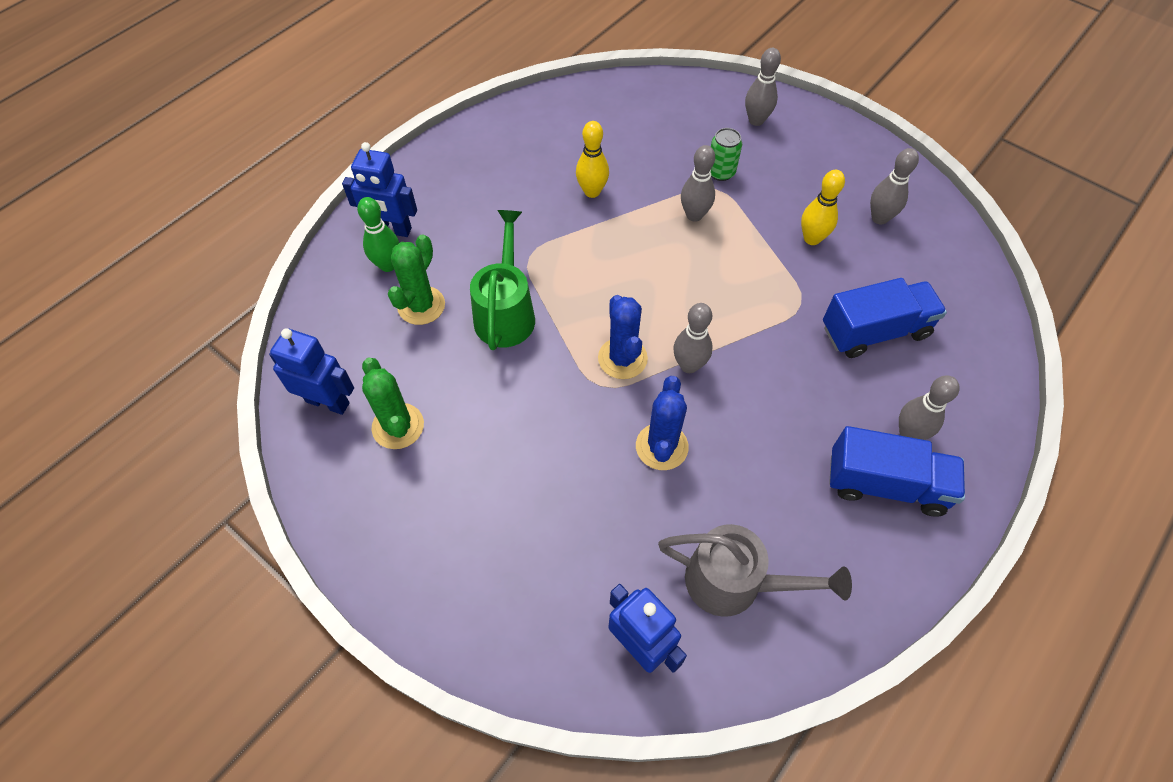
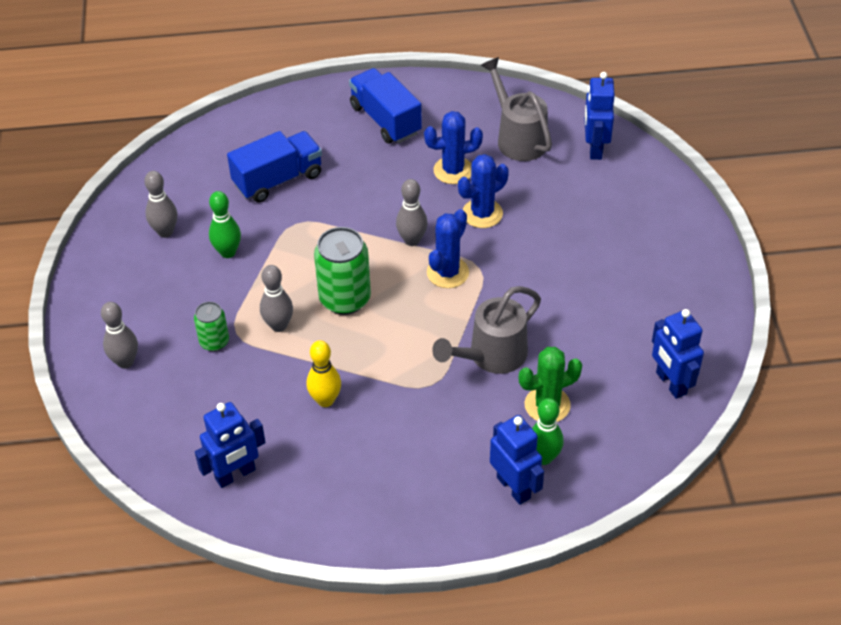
camera: 135 degrees left, 10 degrees down
green cactus [362,358,424,449] -> none
green watering can [470,210,535,350] -> grey watering can [432,286,541,374]
yellow bowling pin [801,170,845,245] -> green bowling pin [209,191,241,258]
blue truck [823,278,947,358] -> blue truck turned 120 degrees clockwise [227,131,322,203]
grey bowling pin [899,376,960,440] -> none
none -> blue robot [195,402,266,488]
none -> green can [314,227,371,315]
none -> blue cactus [424,111,483,184]

